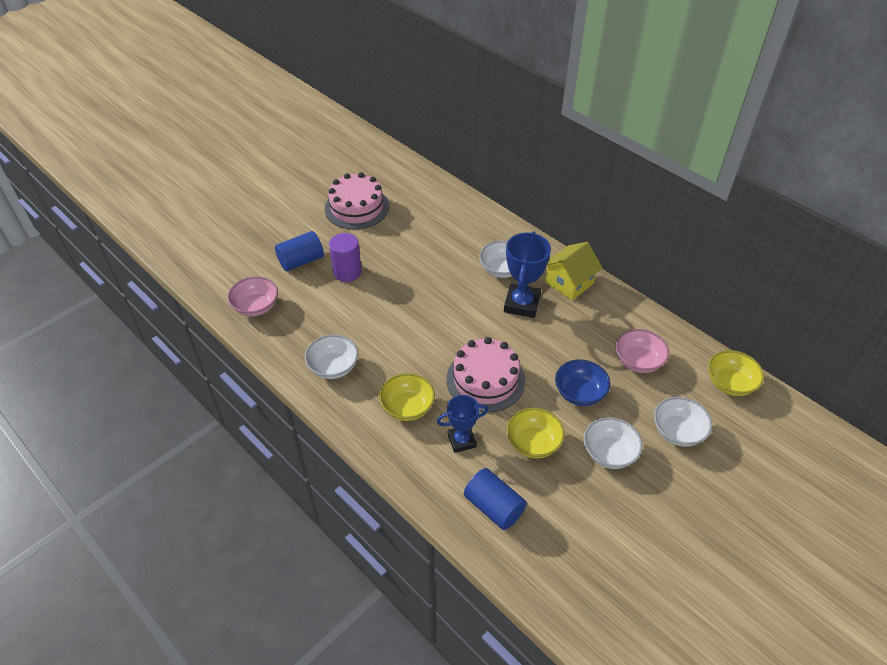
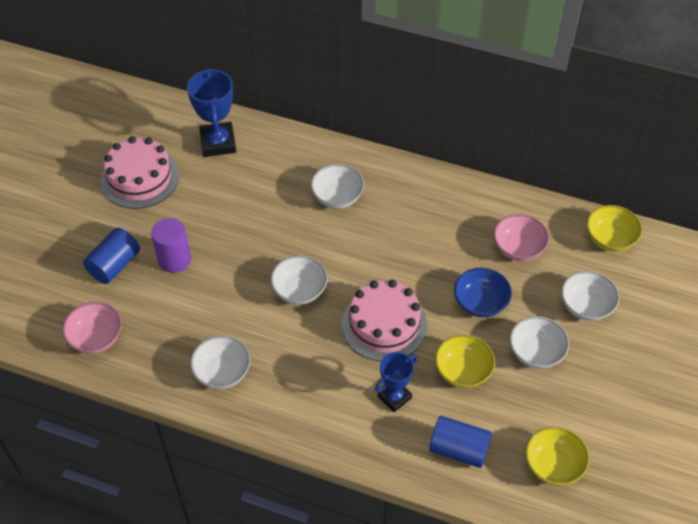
camera: 25 degrees left, 5 degrees up
yellow bowl [379,373,435,421] -> yellow bowl moved to [525,427,590,486]
blue trophy [504,231,551,318] -> blue trophy moved to [187,68,236,157]
yellow house [546,242,603,300] -> none
none -> white bowl [271,255,328,305]

